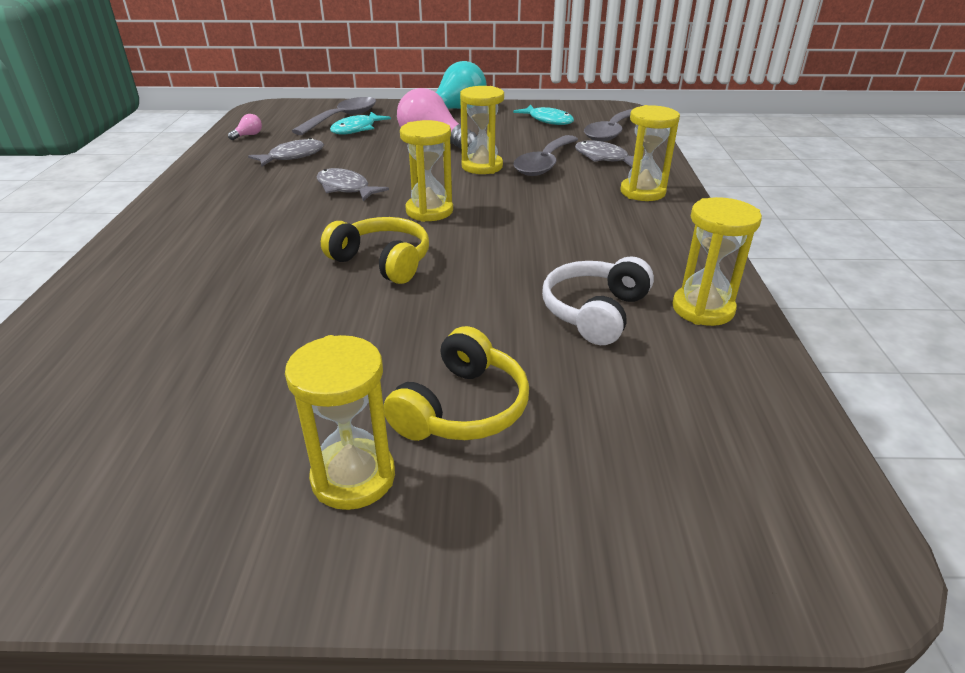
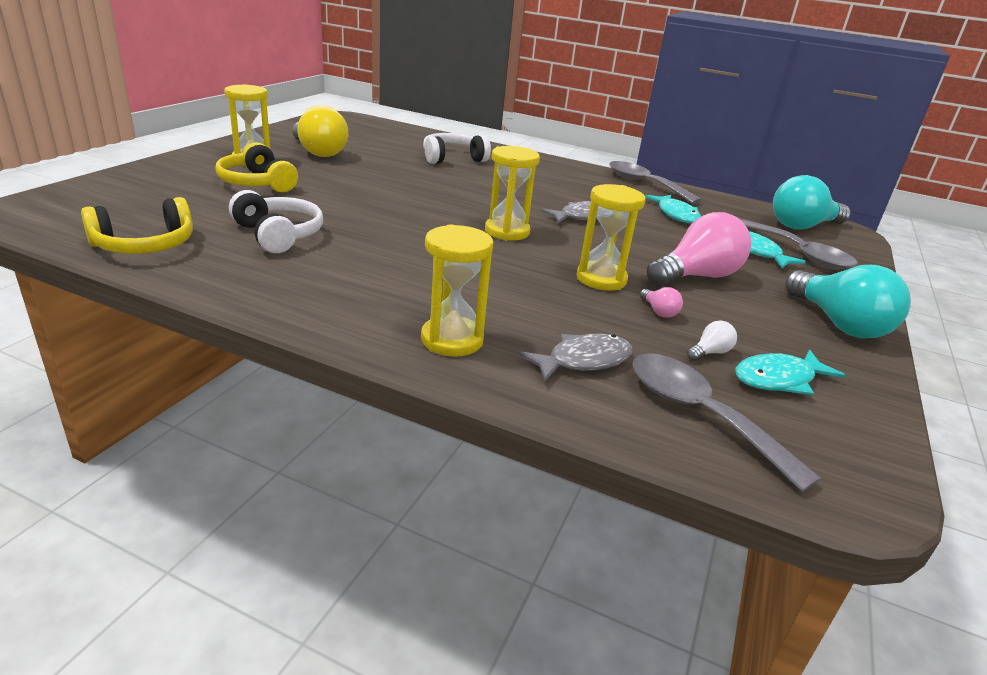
camera: 110 degrees right, 5 degrees down
pink light bulb [228,114,262,140] -> pink light bulb moved to [640,287,683,318]
grey fish [248,138,324,167] -> turquoise fish [645,195,701,223]
yellow headphones [321,217,429,284] -> yellow headphones moved to [81,197,193,254]
grey spoon [513,135,578,176] -> grey spoon moved to [609,161,702,204]
yellow hourglass [672,197,762,326] -> none
none -> yellow light bulb [292,106,348,157]
none -> white headphones [423,133,491,164]
none -> white light bulb [687,321,737,361]
none -> turquoise light bulb [773,175,850,230]

